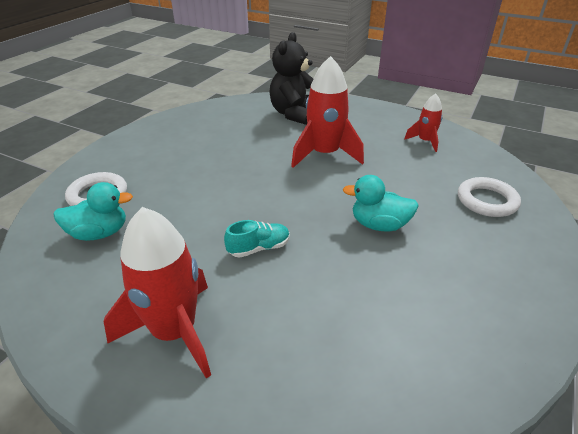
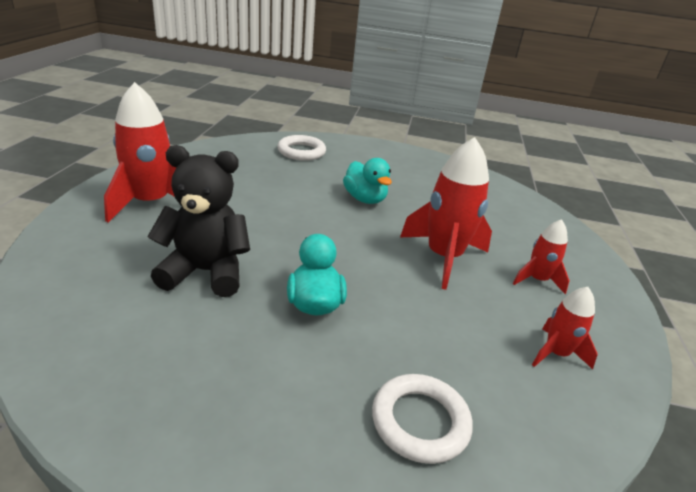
camera: 70 degrees right, 5 degrees down
turquoise duck [53,182,133,241] -> turquoise duck moved to [343,158,392,204]
turquoise shoe [224,220,290,258] -> none
black teddy bear [269,32,313,125] -> black teddy bear moved to [147,145,250,297]
none -> red rocket [513,219,570,294]

